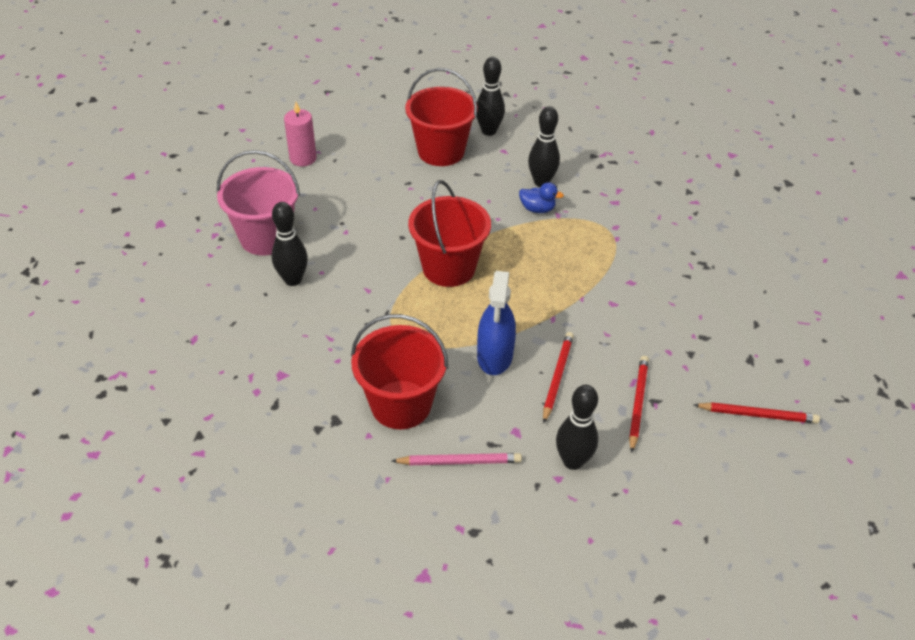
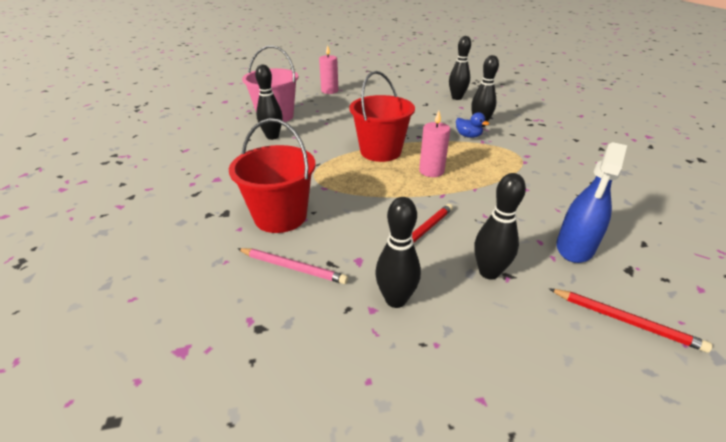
camera: 25 degrees right, 10 degrees down
red bucket [405,68,478,166] -> none
blue spray bottle [477,271,516,375] -> blue spray bottle moved to [556,142,627,263]
red pencil [629,356,649,453] -> black bowling pin [475,173,526,280]
none -> pink candle [419,111,450,177]

